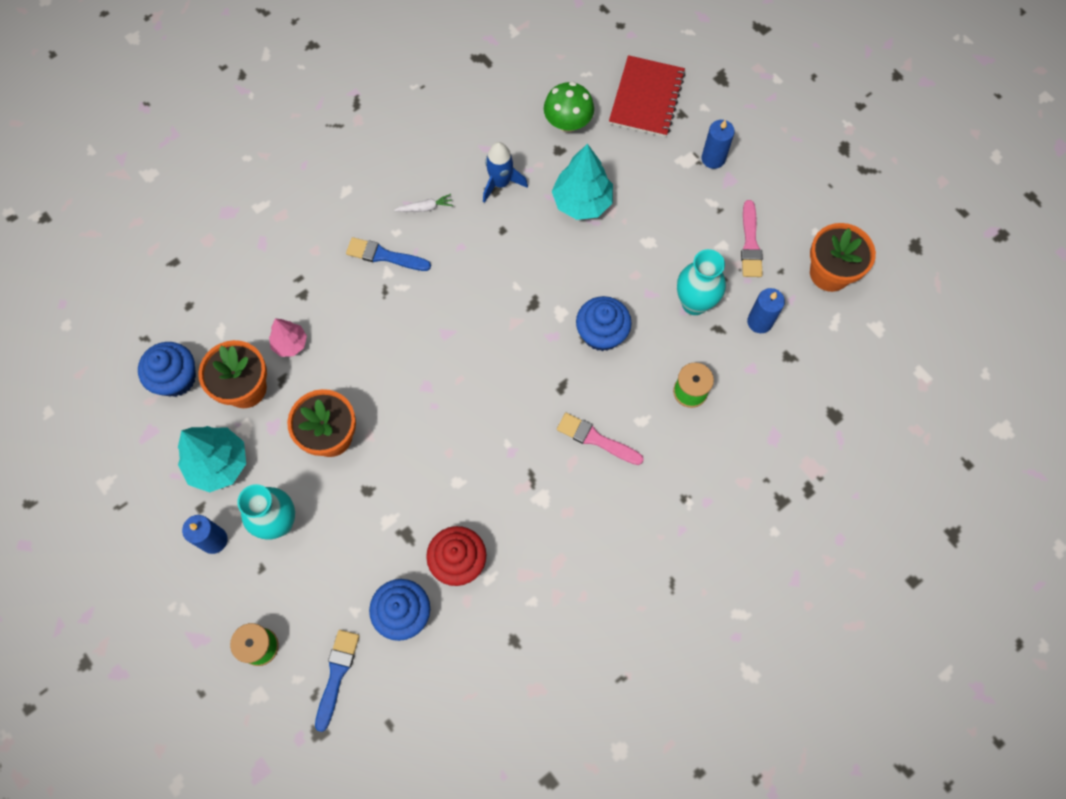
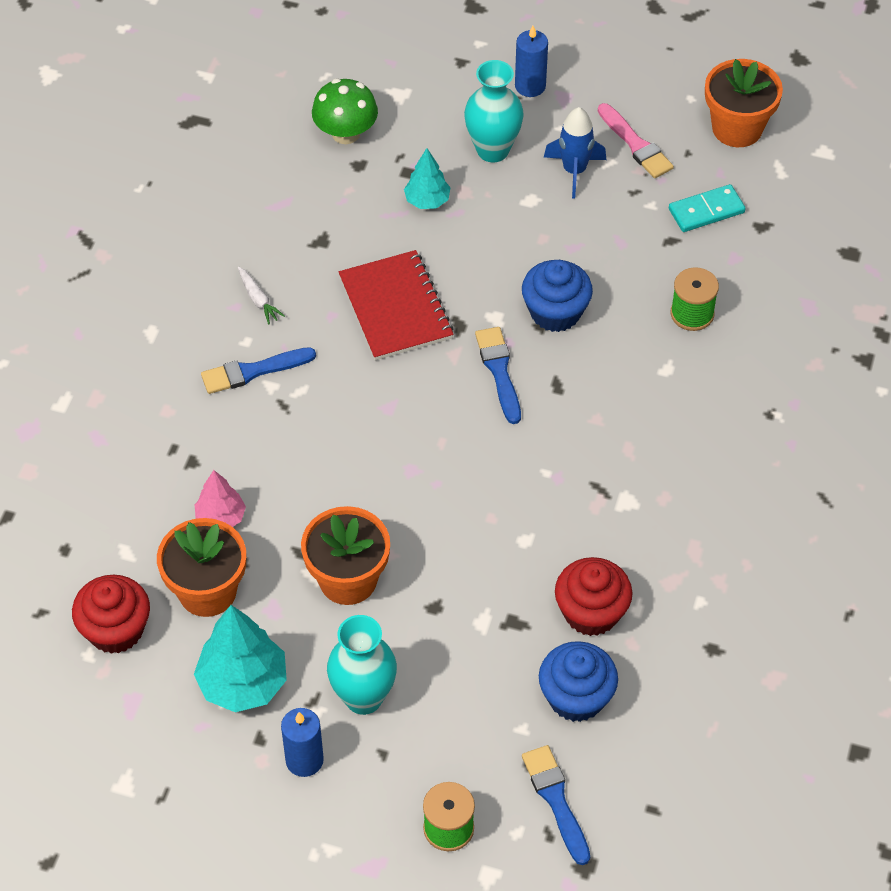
camera: 35 degrees left, 15 degrees down
blue cupcake [138,342,196,397] -> red cupcake [72,575,150,654]
white carrot [394,194,453,212] -> white carrot turned 105 degrees clockwise [238,266,285,325]
blue rocket [483,142,528,203] -> blue rocket moved to [544,107,606,199]
turquoise tree [552,144,613,220] -> turquoise tree [404,148,451,209], size x0.58
pink brush [557,413,644,465] -> none
red notebook [609,55,685,137] -> red notebook moved to [339,250,454,360]
turquoise vase [677,249,726,315] -> turquoise vase moved to [464,60,524,162]
blue candle [747,288,785,333] -> turquoise domino [669,184,746,232]
none -> blue brush [475,327,521,424]

